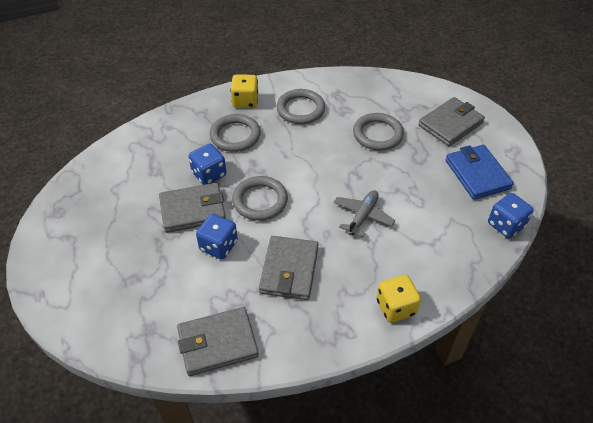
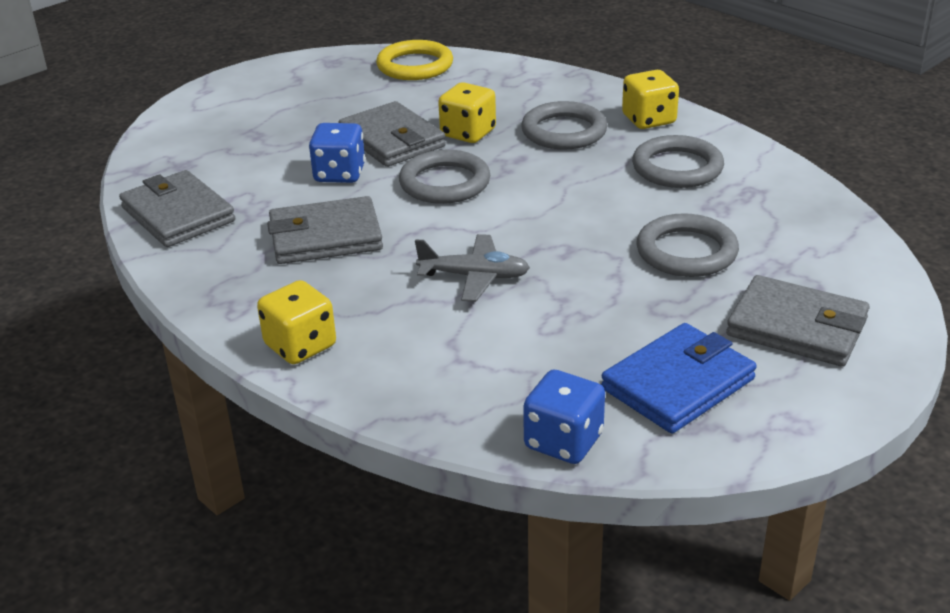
camera: 70 degrees right, 15 degrees down
blue dice [188,144,226,185] -> yellow dice [438,82,496,143]
none -> yellow ring [376,40,453,80]

